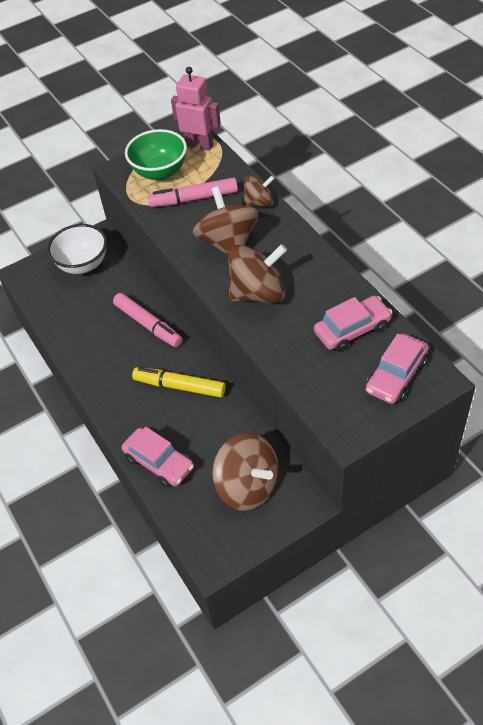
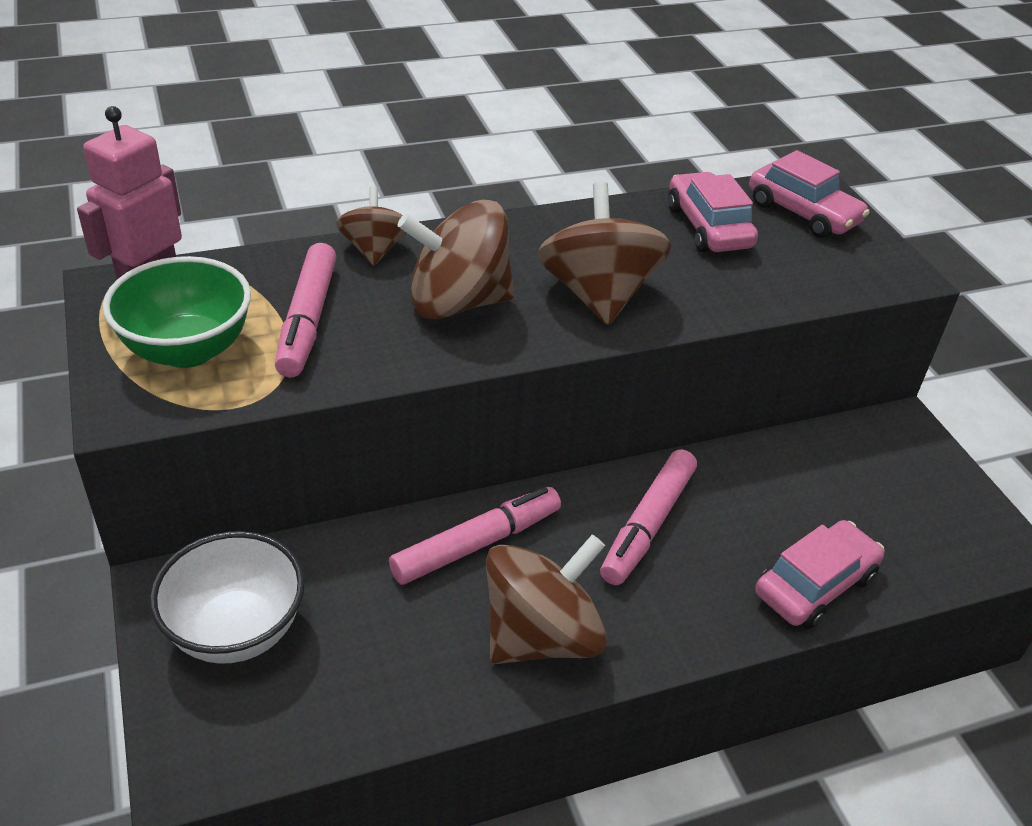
camera: 85 degrees left, 10 degrees down
yellow marker [132,367,226,397] -> pink marker [600,449,697,585]
brown spinning top [212,432,279,511] -> brown spinning top moved to [486,534,607,664]

